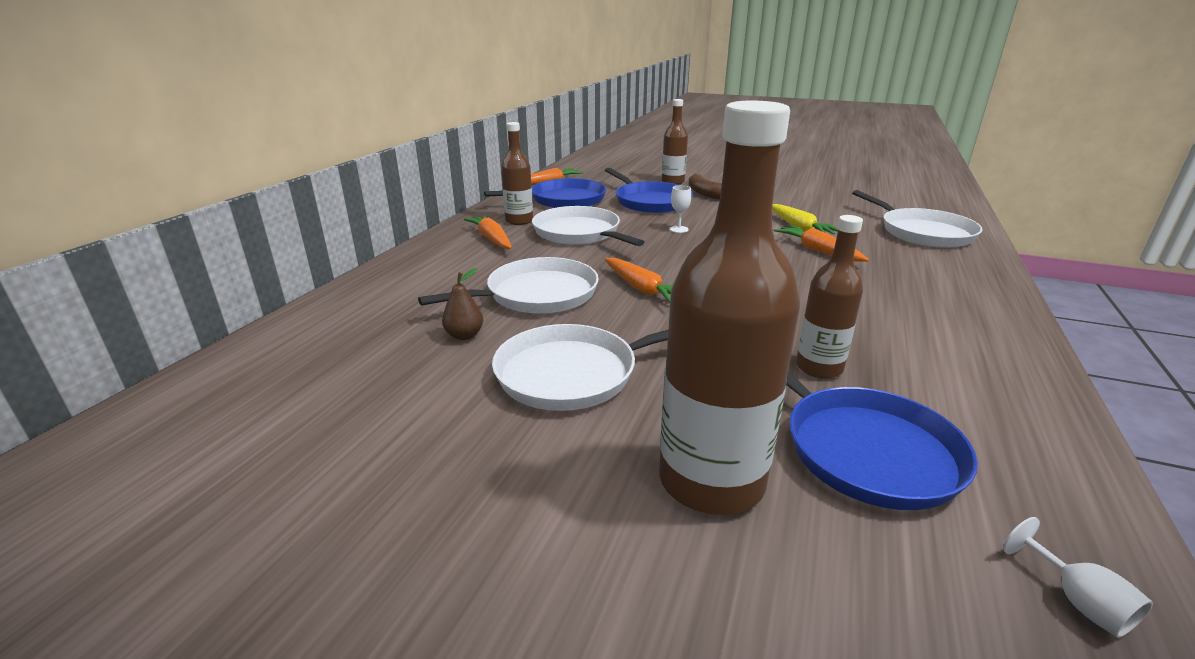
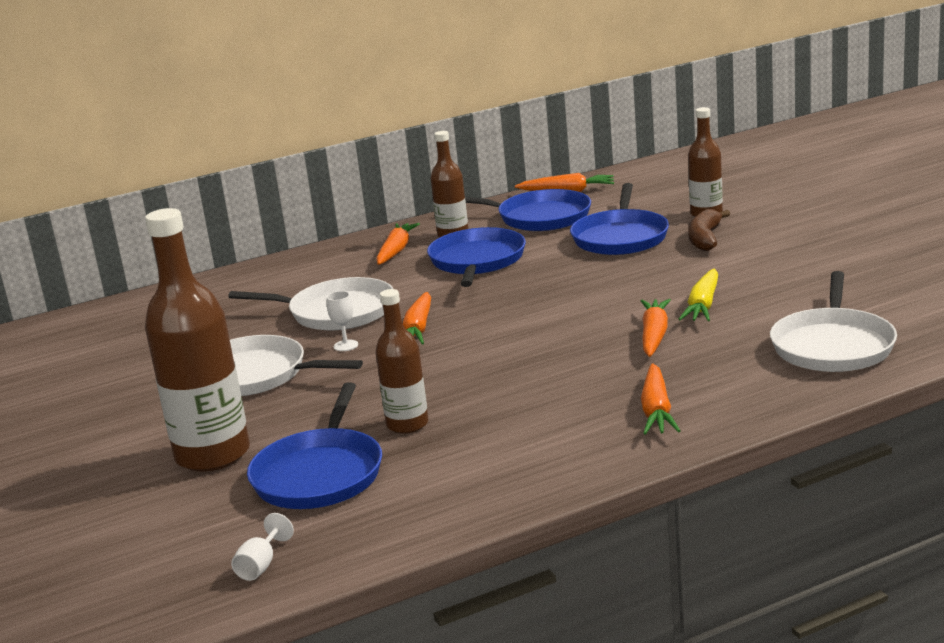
camera: 45 degrees right, 5 degrees down
brown pear [442,268,483,340] -> none
white pan [532,206,644,246] -> blue pan [427,227,526,287]
white goblet [669,185,691,233] -> white goblet moved to [327,291,358,351]
none -> orange carrot [641,363,681,435]

